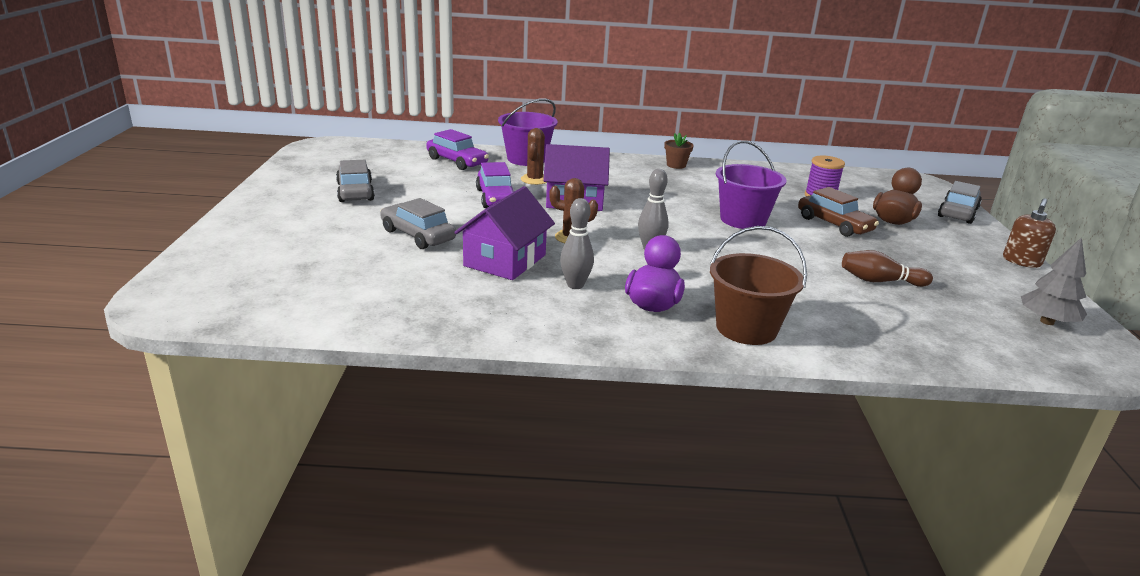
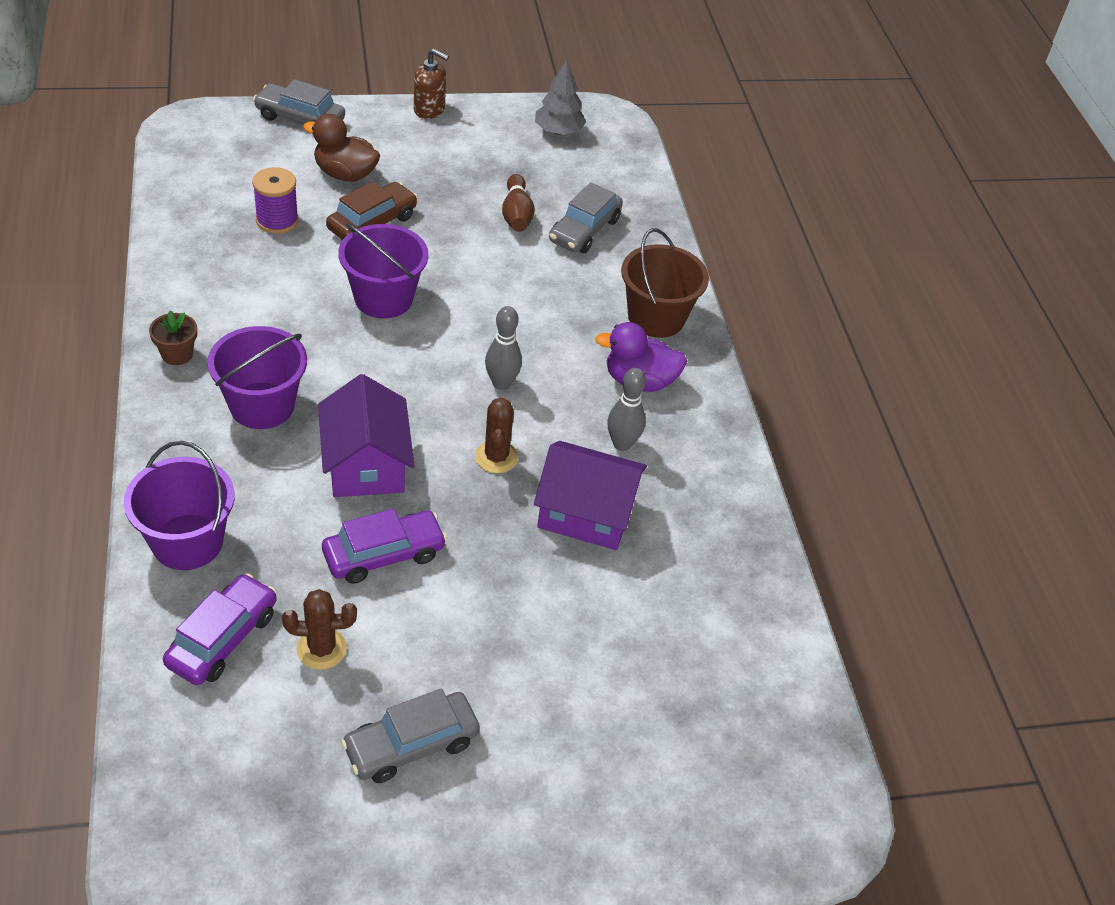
camera: 105 degrees left, 20 degrees up
grey car [380,198,456,249] -> grey car moved to [549,182,623,253]
brown cactus [521,128,547,185] -> brown cactus moved to [282,589,357,670]
none -> purple bucket [207,326,307,429]

